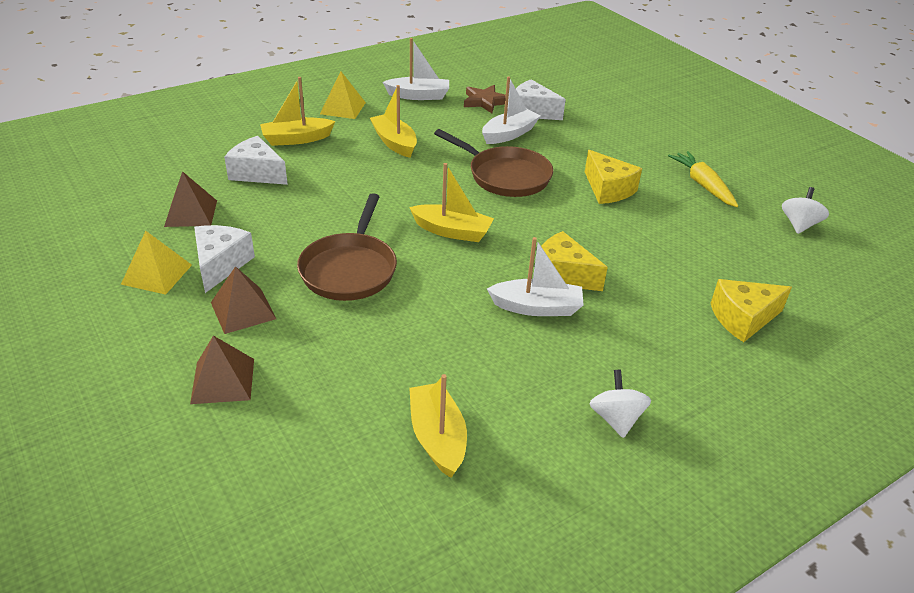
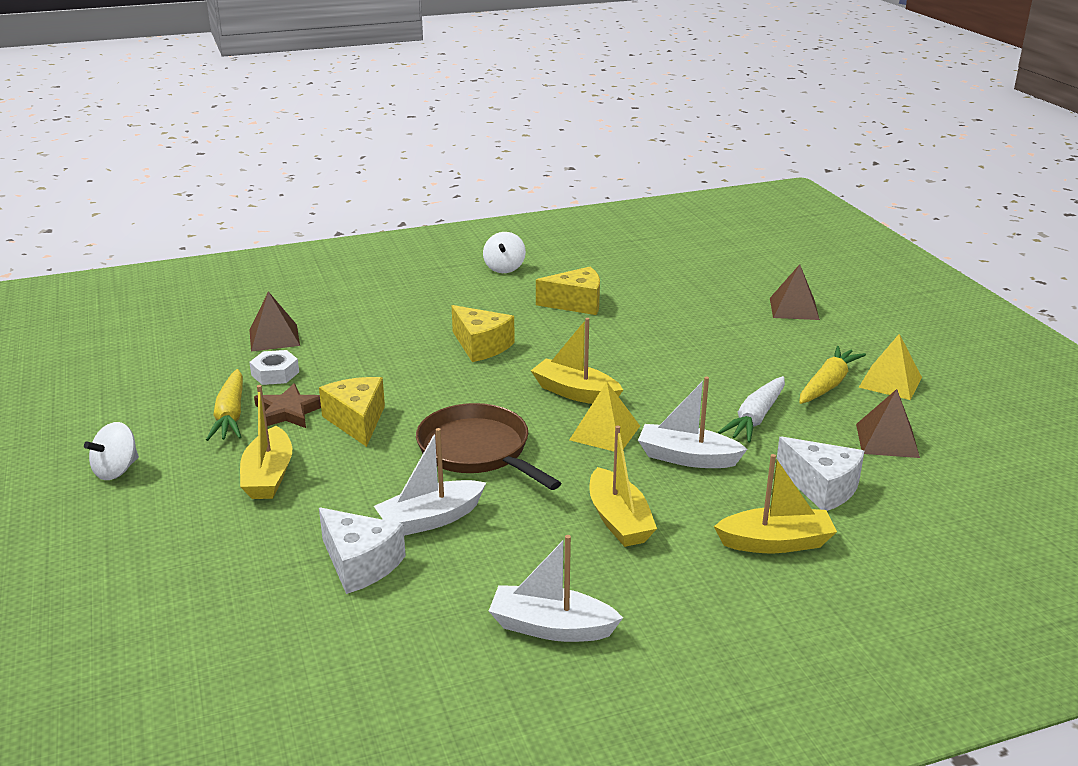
camera: 165 degrees left, 10 degrees down
white cheese [194,225,255,293] -> yellow carrot [799,346,866,404]
brown pyramid [211,266,276,334] -> brown pyramid moved to [250,291,300,351]
brown pan [297,193,397,301] -> none
yellow pyramid [320,72,366,119] -> yellow pyramid moved to [569,382,640,451]
yellow boat [409,374,467,478] -> yellow boat moved to [240,385,292,499]
brown star [464,85,506,113] -> brown star moved to [254,383,321,428]
white boat [487,237,584,316] -> white boat moved to [638,377,747,468]
yellow cheese [711,279,792,342] -> yellow cheese moved to [536,267,600,315]
white spinning top [782,187,829,234] -> white spinning top moved to [84,422,139,480]
none -> white nut [249,350,299,385]
none -> white carrot [718,376,785,443]

